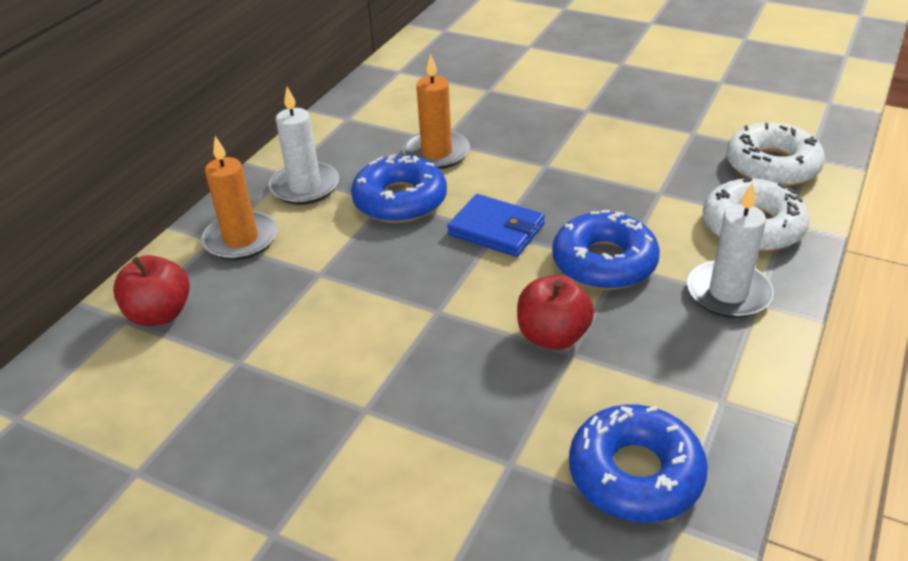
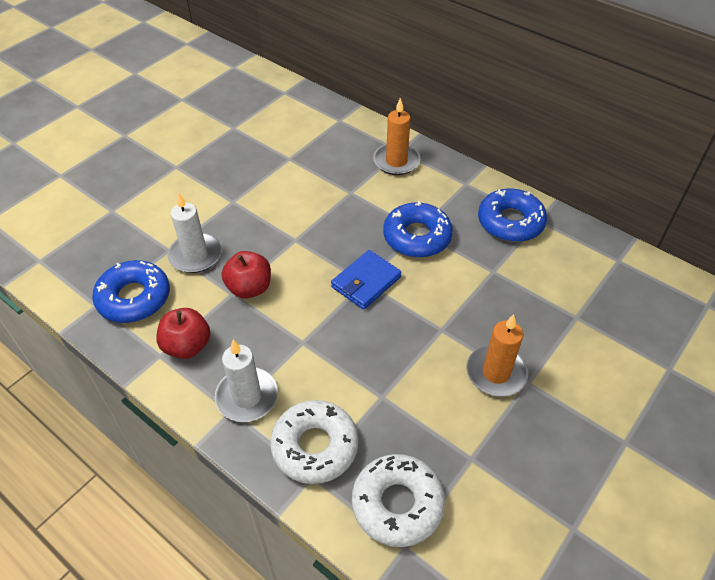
camera: 100 degrees right, 10 degrees up
red apple [113,255,190,326] -> red apple moved to [156,308,210,359]
white candle [269,87,339,205] -> white candle moved to [168,192,222,273]
orange candle [403,54,470,169] -> orange candle moved to [466,314,528,397]
blue donut [552,210,660,290] -> blue donut moved to [478,189,547,242]

